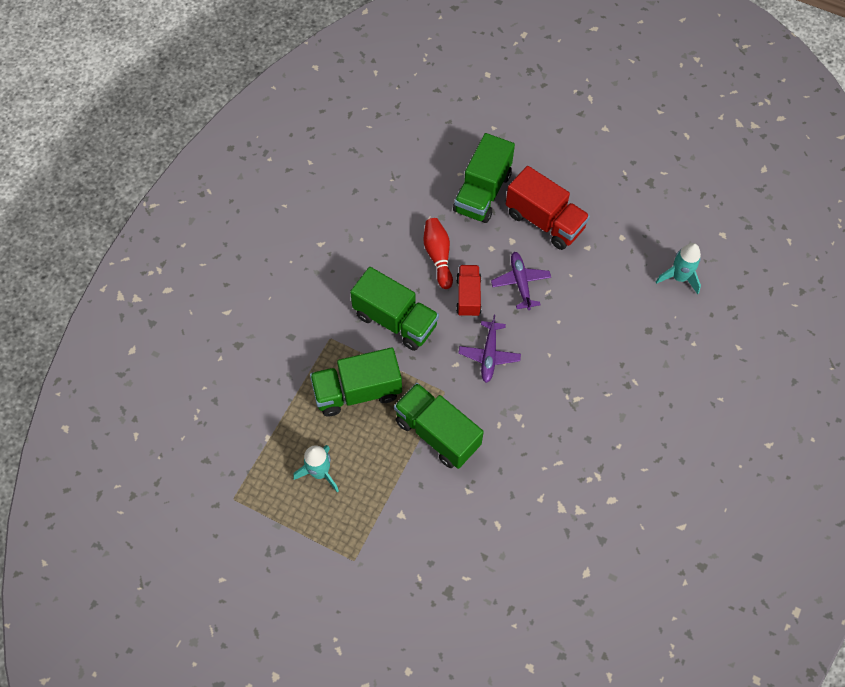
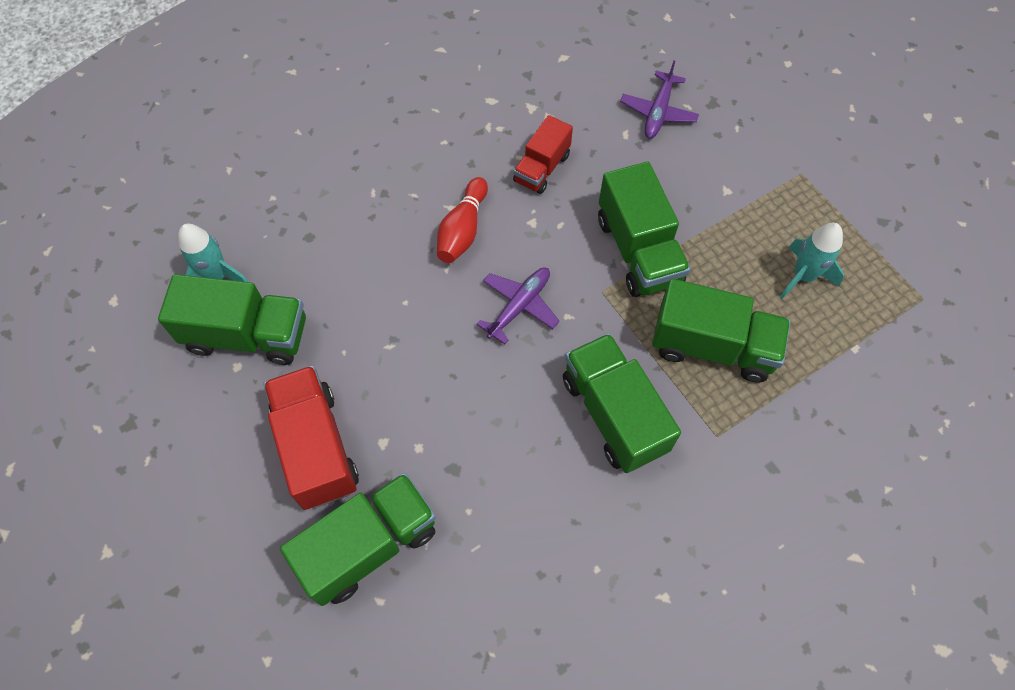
camera: 150 degrees left, 0 degrees up
red bowling pin [424,218,453,289] -> red bowling pin moved to [437,177,488,263]
red truck [456,265,482,317] -> red truck moved to [513,115,573,194]
purple plane [491,252,551,310] -> purple plane moved to [620,61,699,139]
none -> green truck [158,274,306,365]

